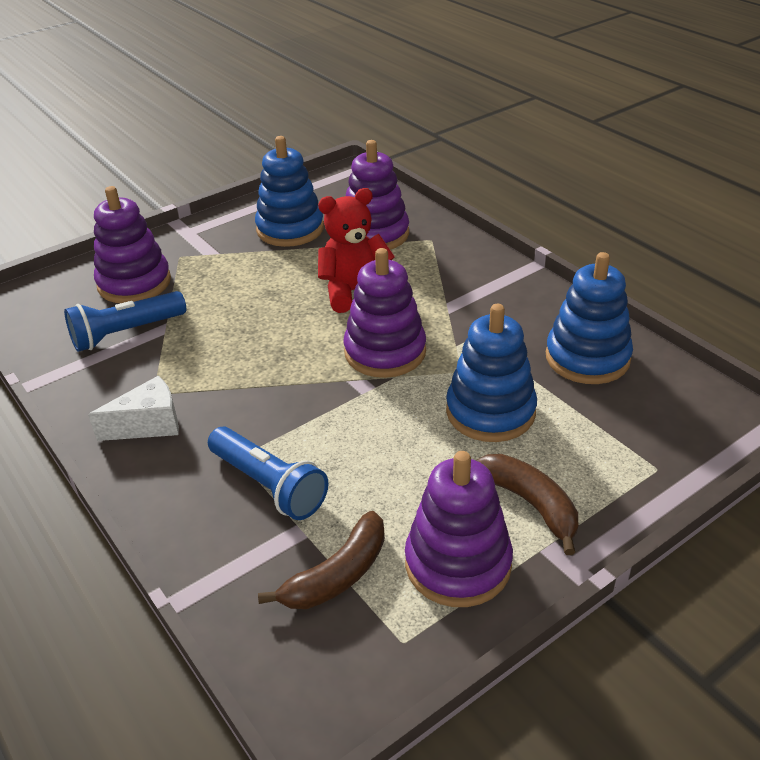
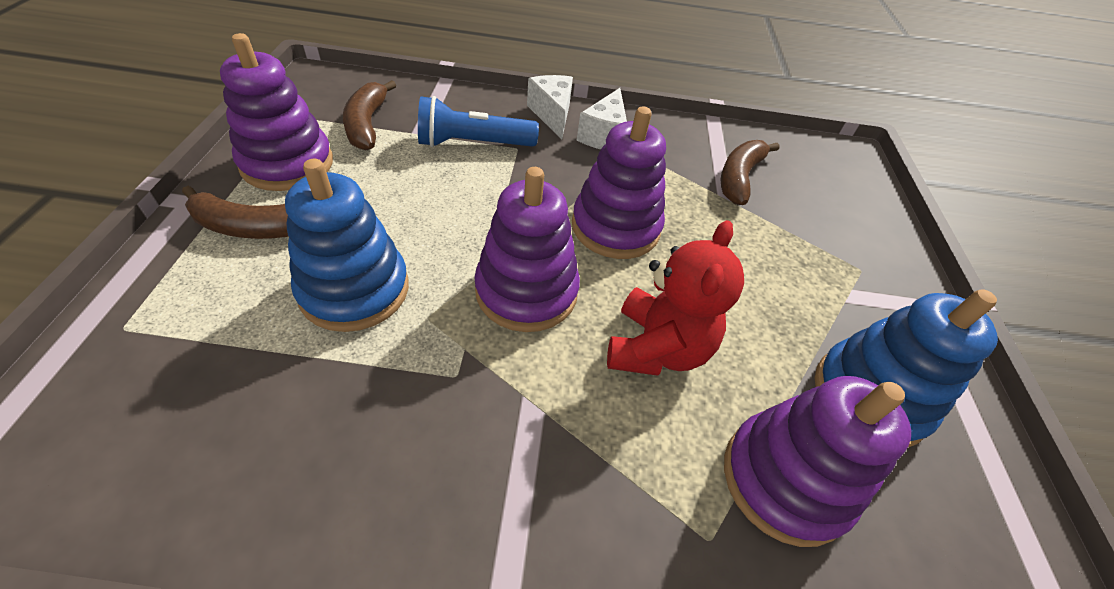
camera: 125 degrees right, 10 degrees up
blue flashlight [64,291,186,352] -> brown banana [721,140,779,205]
purple stacking toy [94,186,171,303] -> purple stacking toy moved to [572,107,666,259]
blue stacking toy [546,252,633,384] -> none
none -> white cheese [527,75,573,139]

